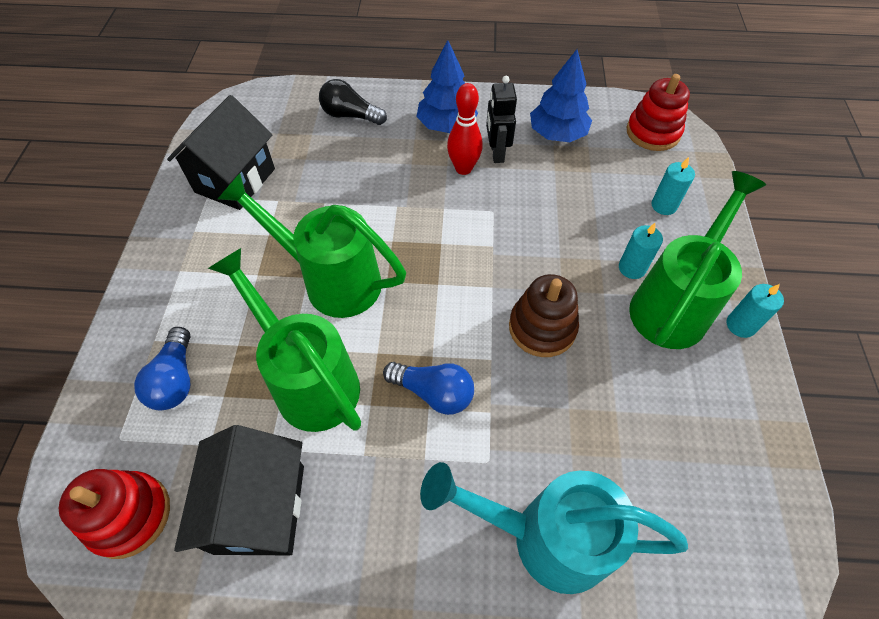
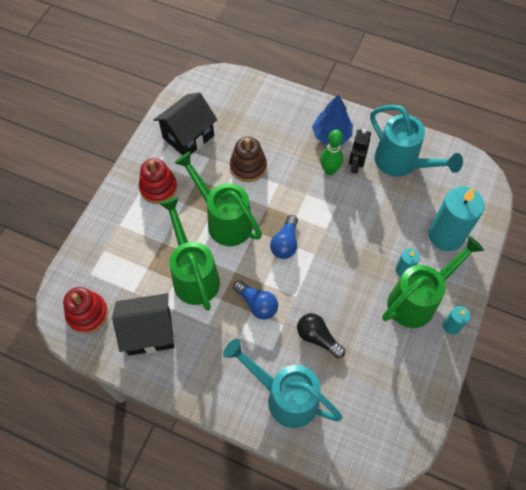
camera: 20 degrees right, 5 degrees up
blue light bulb [134,327,191,410] -> blue light bulb moved to [270,215,298,259]
black house [174,425,304,555] -> black house turned 60 degrees clockwise [112,293,174,356]
black light bulb [319,79,387,125] -> black light bulb moved to [297,313,345,358]
red bowling pin [447,83,483,175] -> green bowling pin [320,130,343,175]
brown stacking toy [509,274,579,357] -> brown stacking toy moved to [230,137,267,182]
blue tree [530,49,592,142] -> turquoise watering can [370,105,463,176]
red stacking toy [627,74,690,151] -> red stacking toy moved to [139,158,177,204]
turquoise candle [652,157,695,215] -> turquoise candle [429,186,484,251], size x2.11

